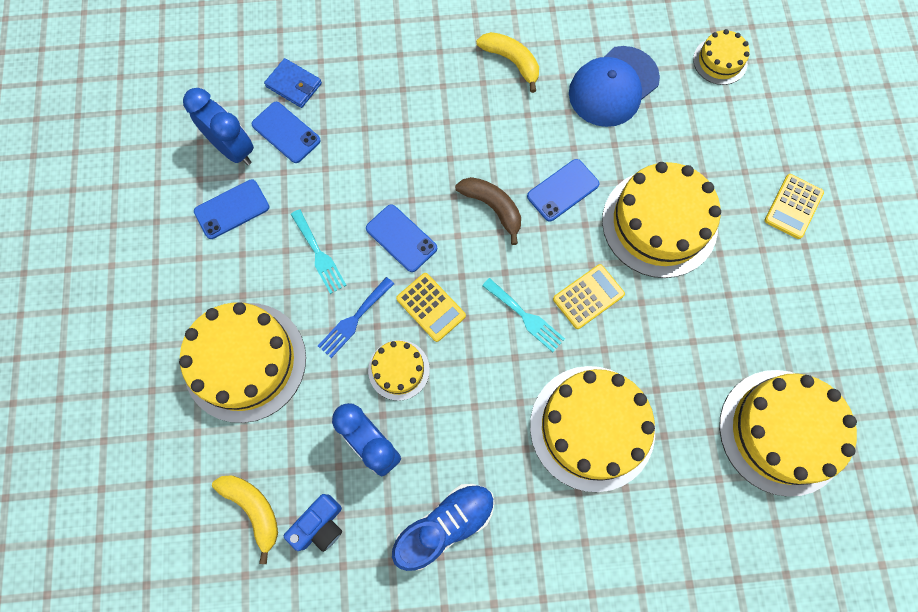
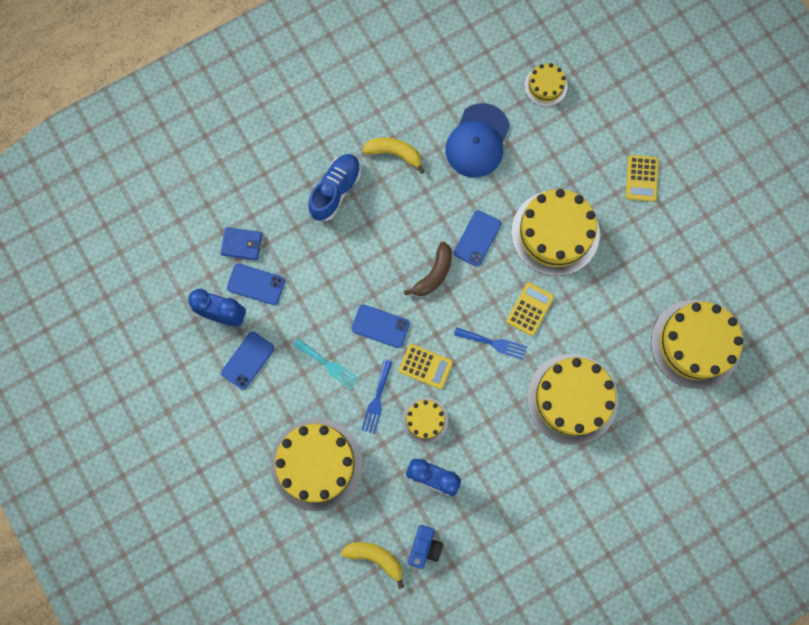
camera: 25 degrees left, 5 degrees up
blue shoe [392,484,495,571] -> blue shoe moved to [308,154,361,221]
brown banana [455,177,521,245] -> brown banana turned 105 degrees clockwise [404,241,452,296]
turquoise fork [482,278,565,352] -> blue fork [454,327,527,360]

